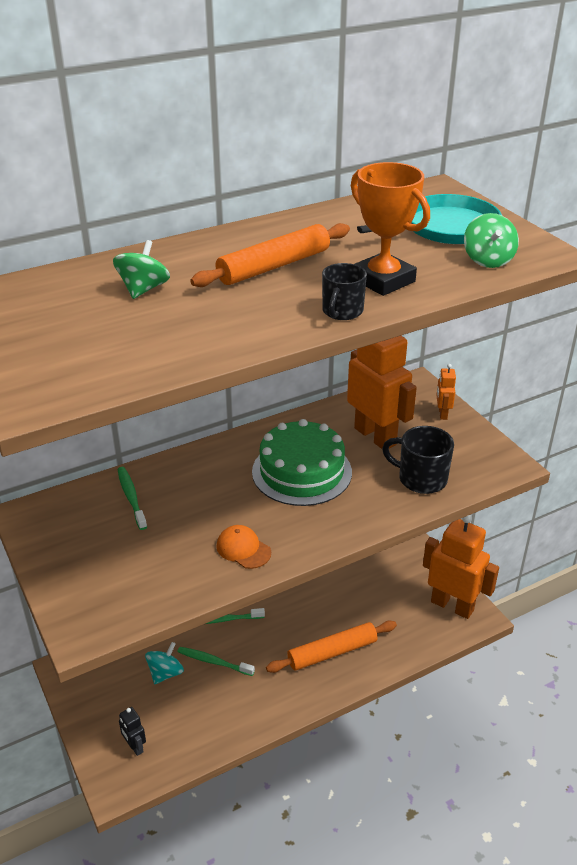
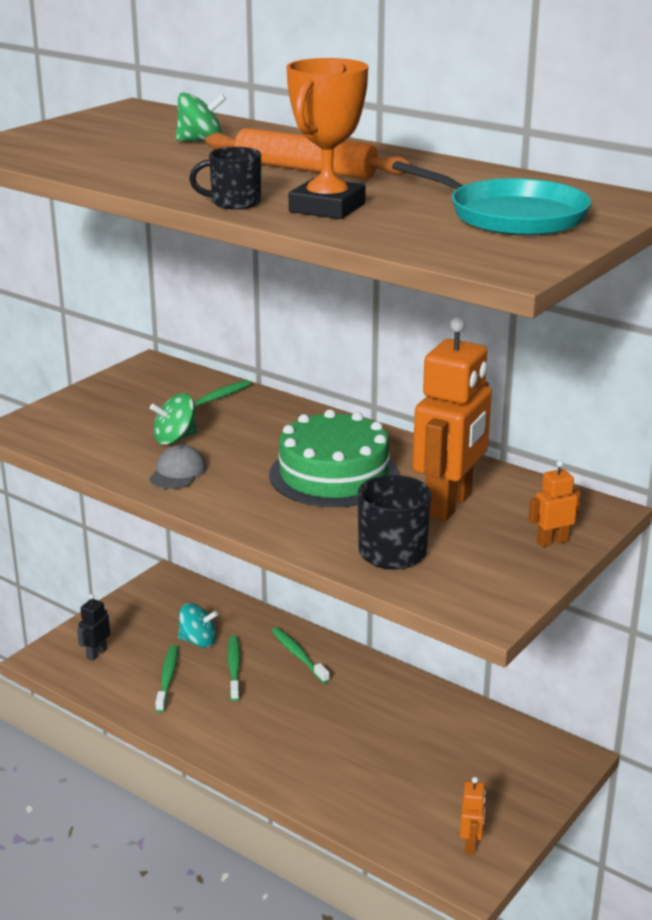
camera: 65 degrees right, 10 degrees down
orange cap [216,525,271,569] -> grey cap [149,445,206,489]
orange rolling pin [266,621,397,673] -> none
orange robot [423,515,499,619] -> orange robot [460,777,486,854], size x0.44
green spinning top [464,213,519,268] -> green spinning top moved to [150,393,197,445]
none -> green toothbrush [155,645,178,713]

